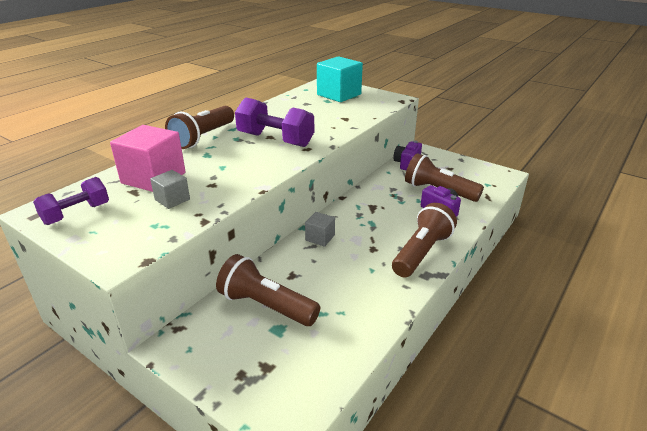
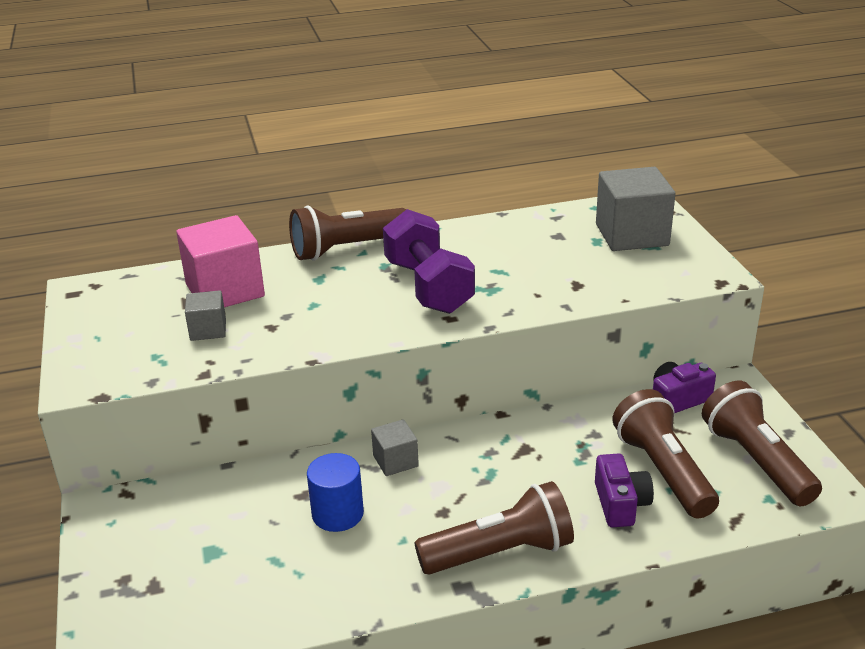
camera: 40 degrees right, 0 degrees up
purple dumbbell [33,177,109,225] -> none
brown flashlight [216,254,320,326] -> brown flashlight moved to [702,381,822,506]
turquoise cube [317,56,363,102] -> grey cube [596,167,676,251]
none -> blue cylinder [307,453,364,532]

